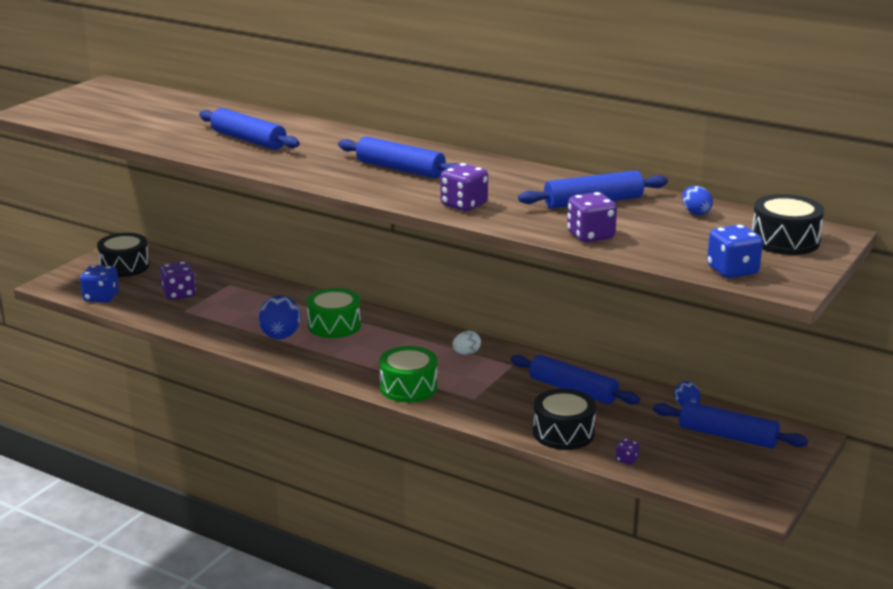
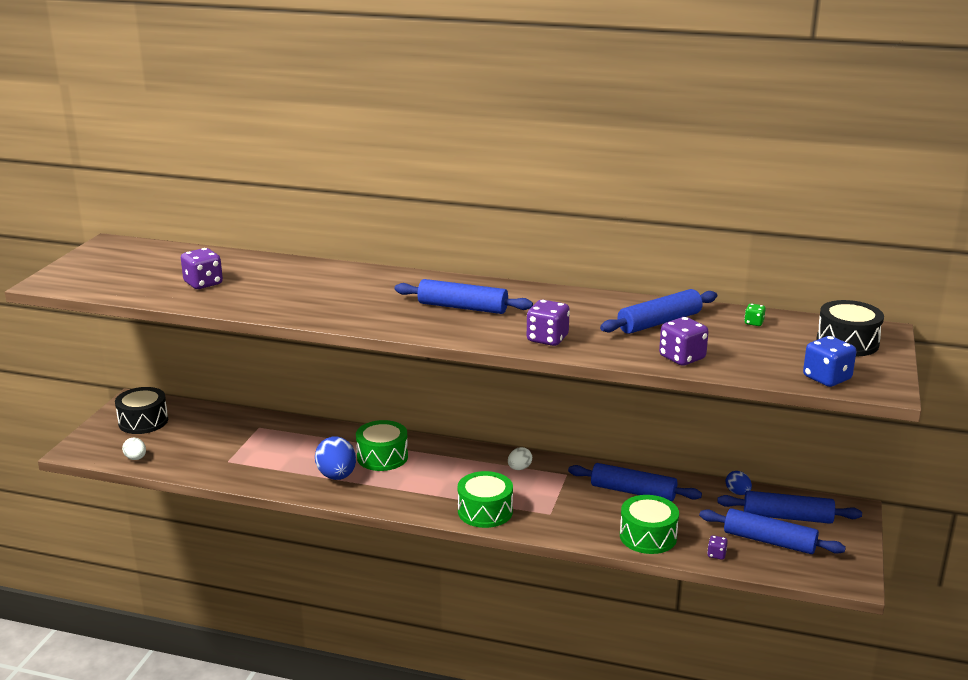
camera: 15 degrees left, 0 degrees up
blue dice [80,265,119,303] -> white egg [122,438,146,460]
purple dice [160,262,196,300] -> purple dice moved to [181,248,223,289]
blue rolling pin [199,108,300,150] -> blue rolling pin moved to [699,508,846,554]
black drum [533,389,596,450] -> green drum [620,495,679,554]
blue egg [682,186,713,215] -> green dice [744,304,766,326]

